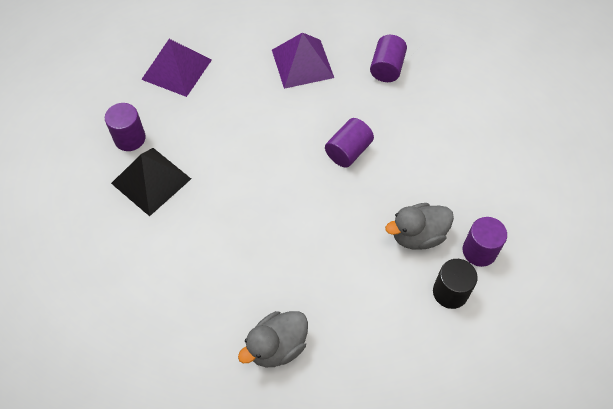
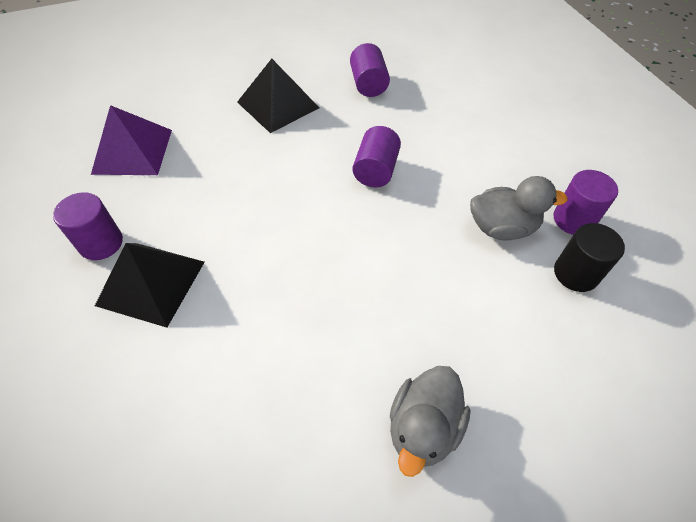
camera: 25 degrees left, 5 degrees down
purple pyramid [272,32,334,89] -> black pyramid [237,59,319,133]
grey duck [385,203,454,249] -> grey duck turned 135 degrees counterclockwise [470,176,568,240]

